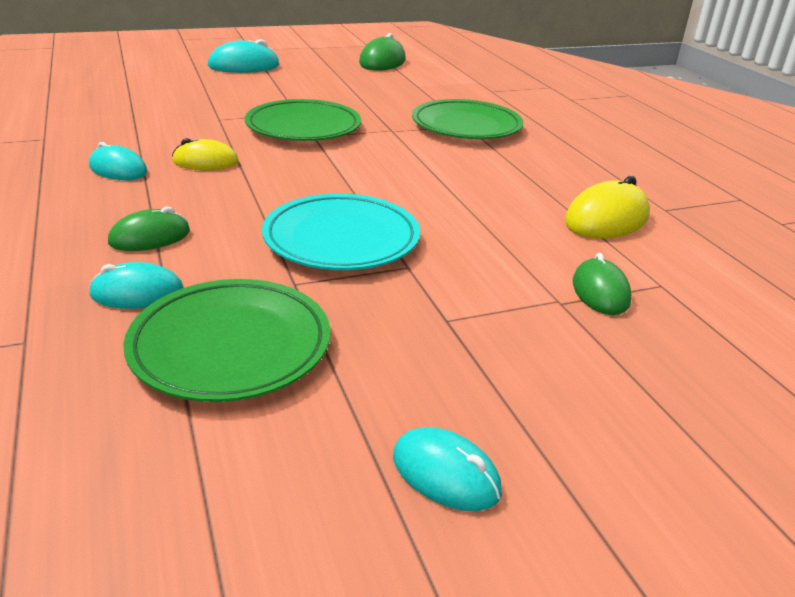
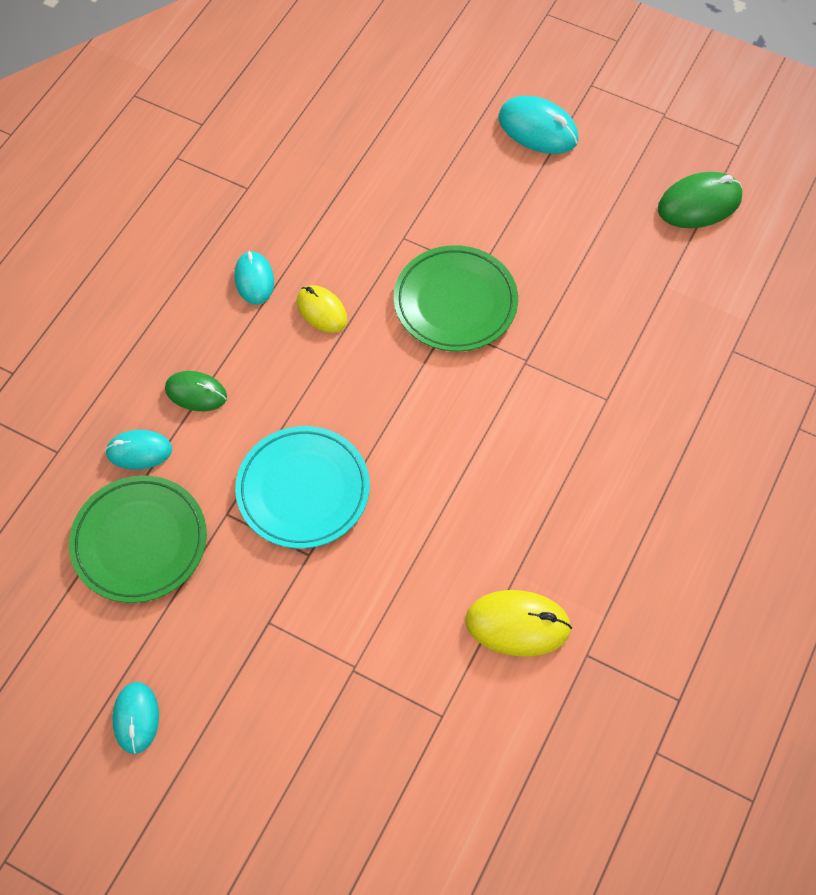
camera: 50 degrees right, 30 degrees up
turquoise mouse [89,262,184,309] -> turquoise mouse turned 45 degrees counterclockwise [105,430,172,470]
green plate [412,99,523,139] -> none
green mouse [573,253,632,315] -> none

